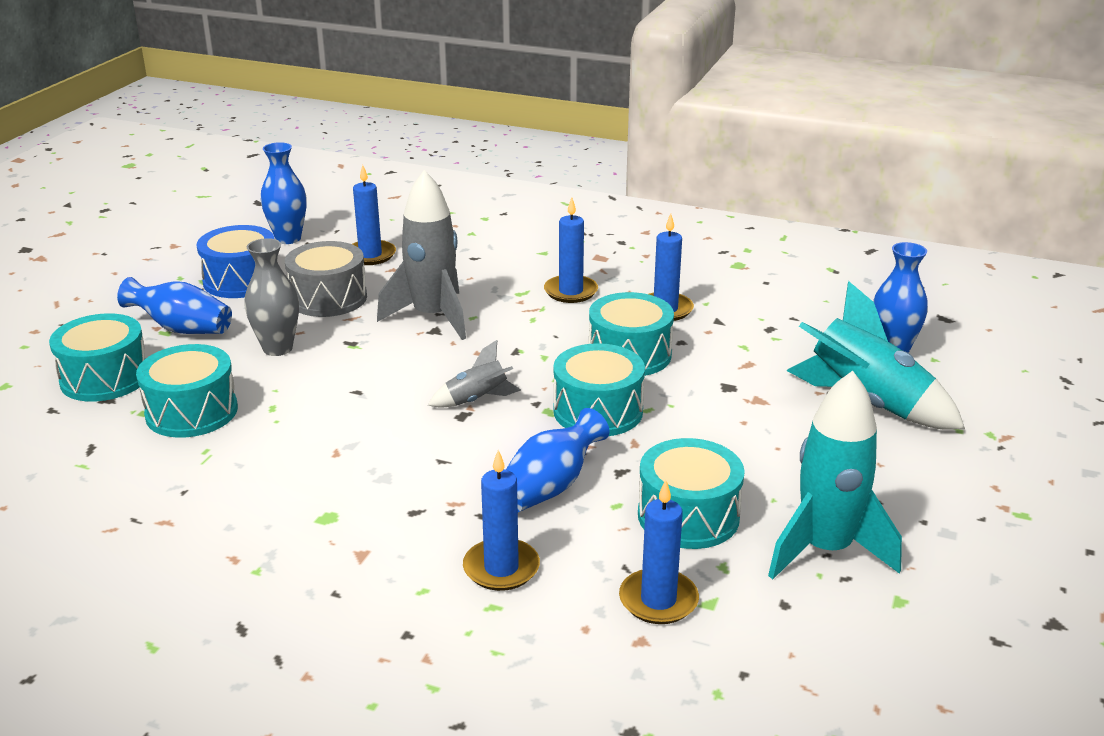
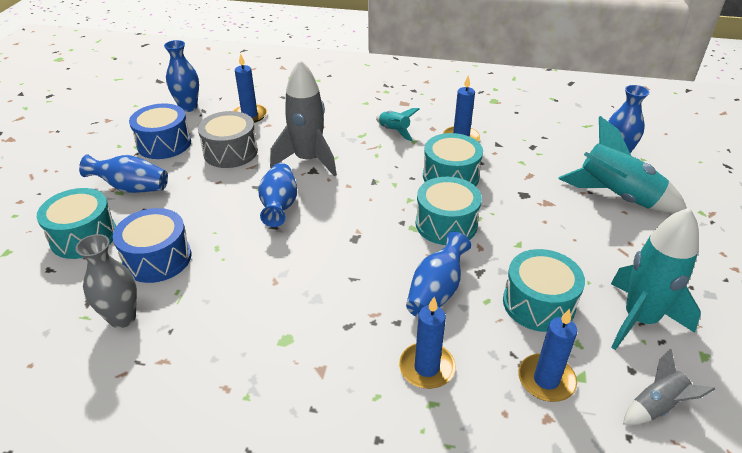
camera: 10 degrees left, 10 degrees up
turquoise drum [136,344,238,438] -> blue drum [113,208,191,283]
grey vase [244,238,299,356] -> grey vase moved to [75,234,137,328]
grey rocket [428,340,521,408] -> grey rocket moved to [623,349,715,425]
blue candle [544,198,598,303] -> turquoise rocket [376,108,419,141]
none -> blue vase [258,163,297,227]

